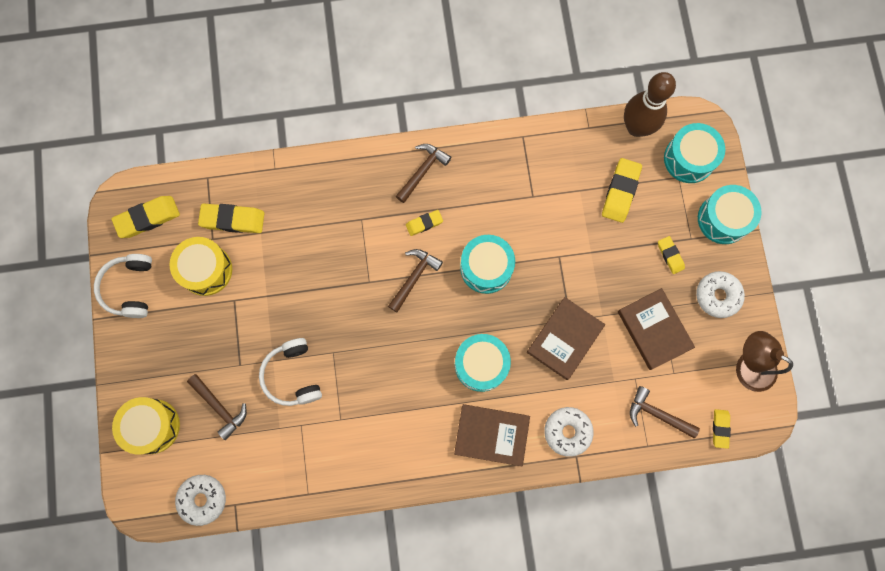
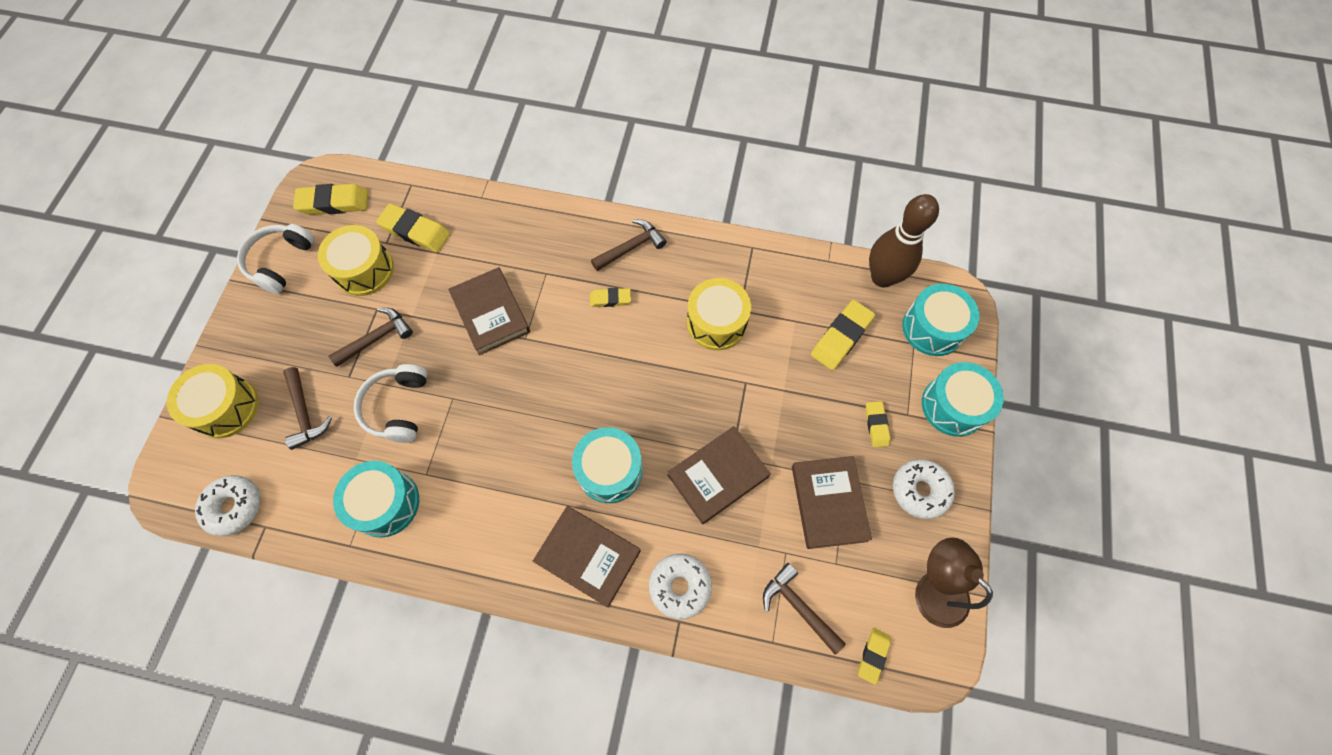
camera: 20 degrees right, 10 degrees down
brown hammer [388,249,443,313] -> brown hammer moved to [329,308,413,367]
turquoise drum [460,235,515,294] -> turquoise drum moved to [333,461,419,537]
none -> brown book [448,267,530,355]
none -> yellow drum [687,278,751,350]

